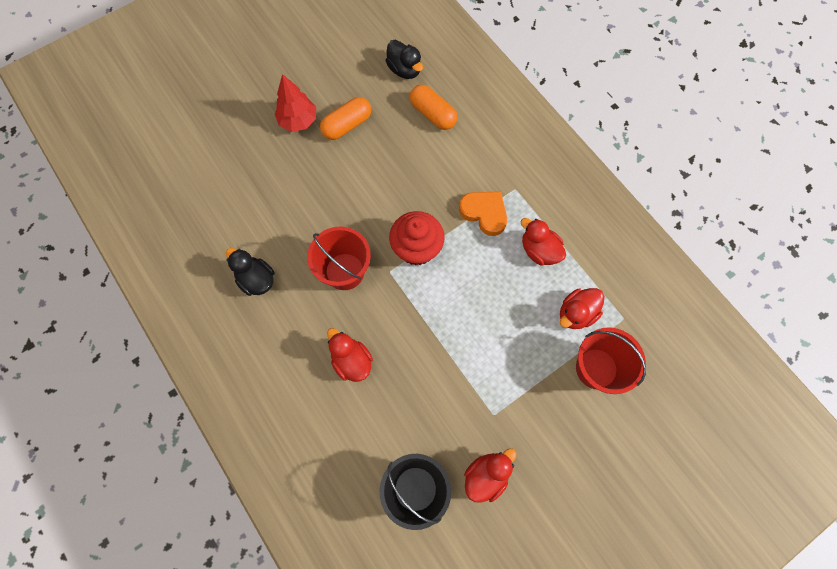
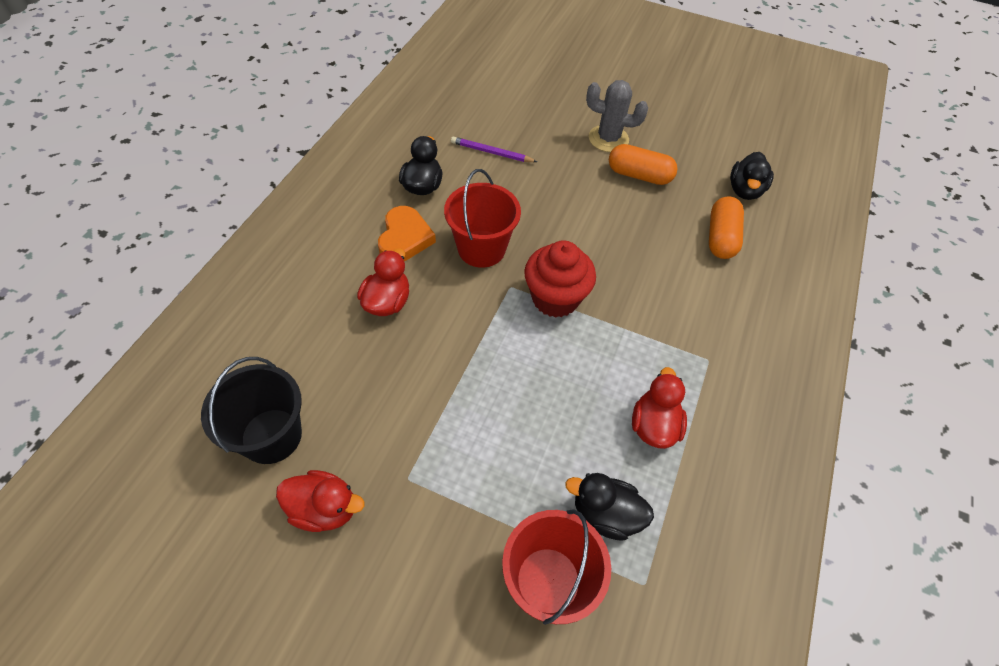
camera: 55 degrees right, 15 degrees down
red tree [275,74,316,132] -> grey cactus [586,80,648,152]
orange heart [459,191,507,236] -> orange heart moved to [378,206,436,261]
red duck [560,288,604,329] -> black duck [565,473,654,541]
none -> purple pencil [451,136,537,162]

